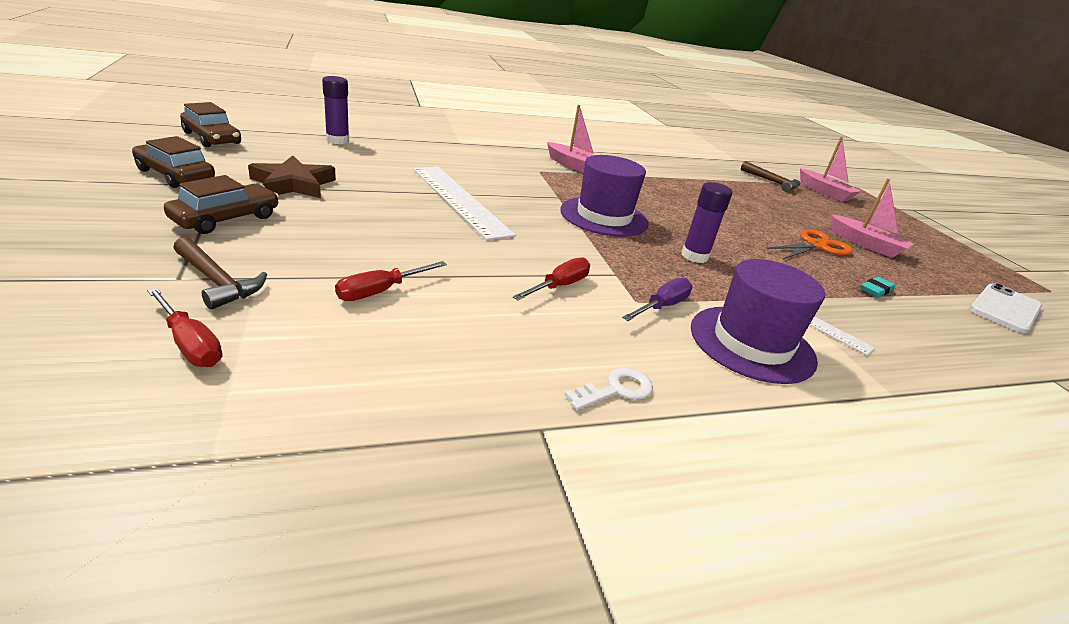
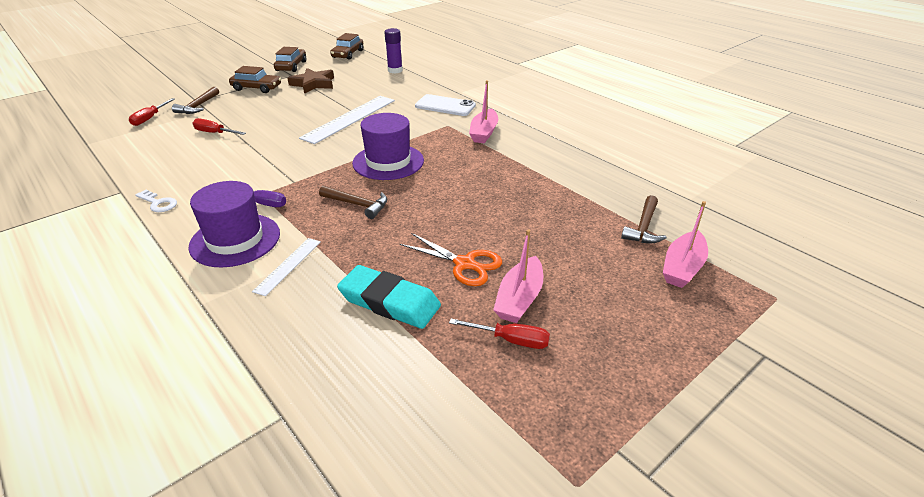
camera: 70 degrees right, 5 degrees up
red screwdriver [513,257,590,300] -> red screwdriver moved to [449,318,550,349]
purple glue stick [681,182,732,263] -> brown hammer [319,186,388,219]
turquoise eraser [861,277,895,298] -> turquoise eraser [337,265,441,329], size x2.18
white phone [970,283,1042,333] -> white phone moved to [415,94,476,116]

